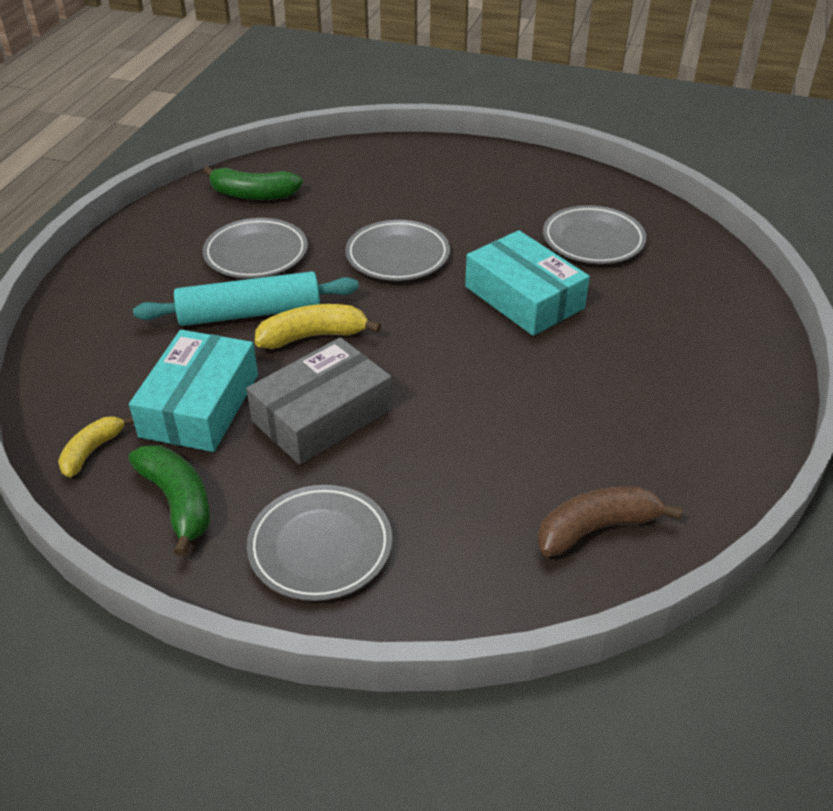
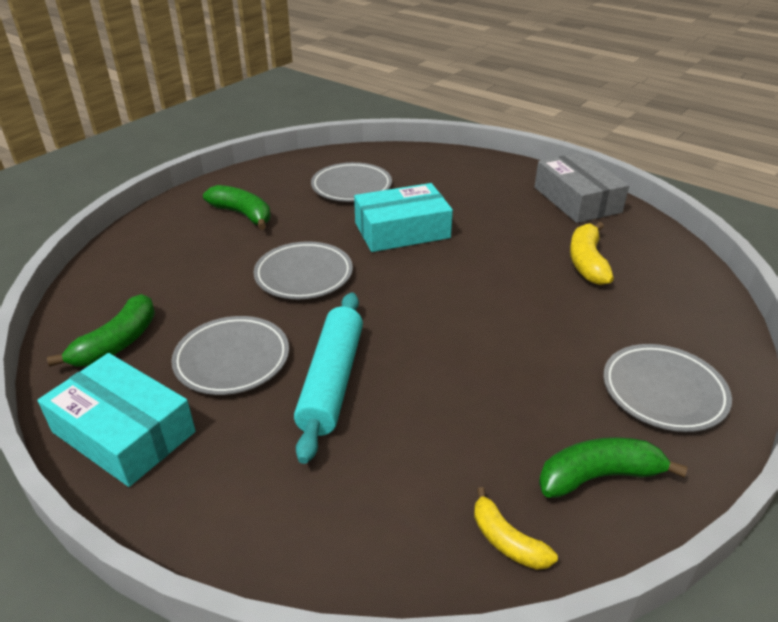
camera: 70 degrees left, 5 degrees down
turquoise box [129,330,258,452] -> turquoise box moved to [38,353,196,487]
grey box [246,337,392,465] -> grey box moved to [534,152,629,223]
yellow banana [255,304,381,349] -> yellow banana moved to [570,222,614,285]
brown banana [537,486,682,557] -> none
none -> green banana [203,185,271,230]

